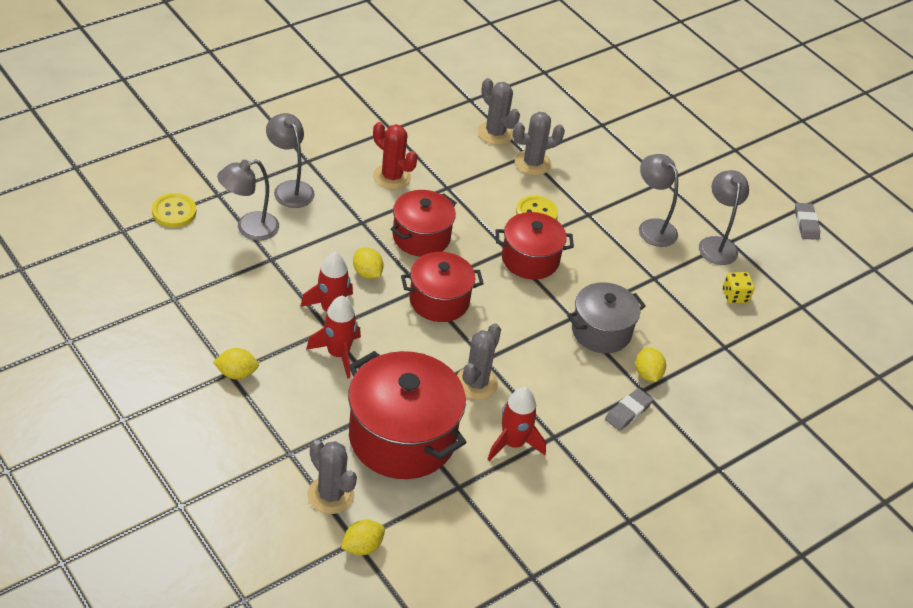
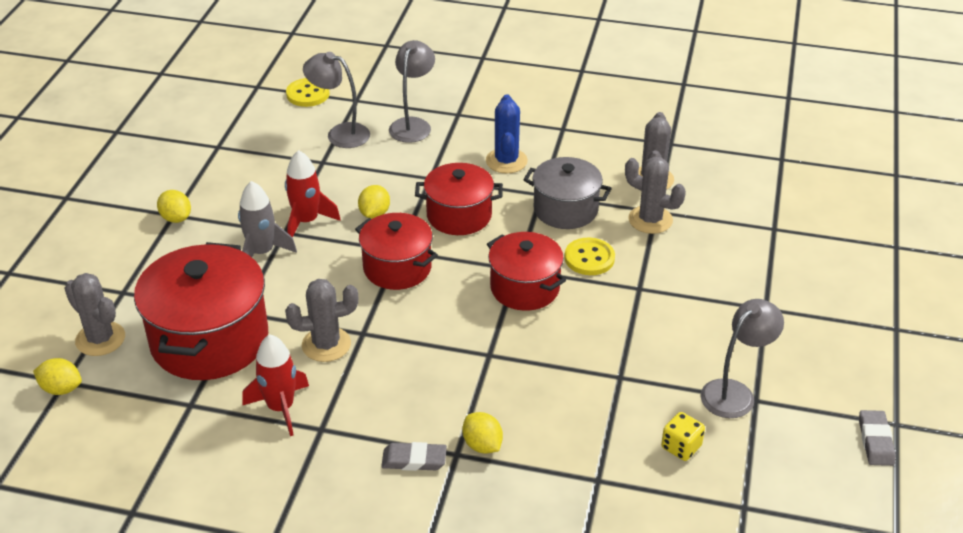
camera: 55 degrees right, 5 degrees down
red rocket [306,296,361,379] -> grey rocket [238,181,297,257]
grey cactus [307,440,357,514] -> grey cactus turned 60 degrees counterclockwise [64,273,125,356]
red cactus [373,122,418,190] -> blue cactus [486,94,528,173]
grey pot [567,282,646,353] -> grey pot moved to [523,157,612,229]
yellow lemon [635,347,666,382] -> yellow lemon turned 75 degrees counterclockwise [462,412,503,454]
grey lamp [639,154,678,247] -> none
grey eraser [795,203,820,240] -> grey eraser turned 45 degrees counterclockwise [859,410,896,466]

